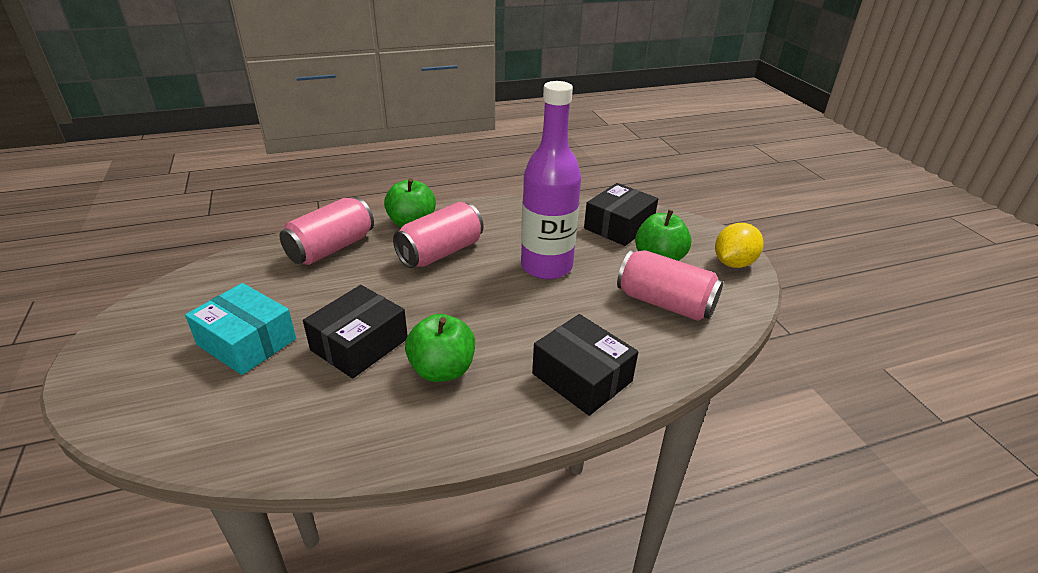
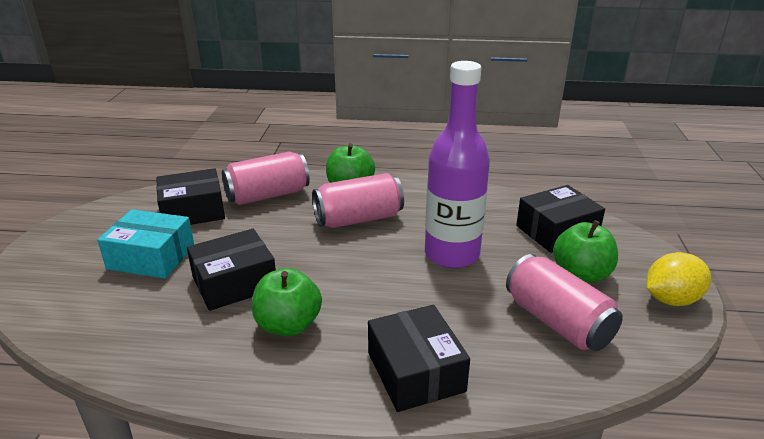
camera: 25 degrees right, 5 degrees down
turquoise box [185,283,296,375] -> turquoise box turned 45 degrees counterclockwise [97,209,194,279]
none -> black box [156,168,225,225]

